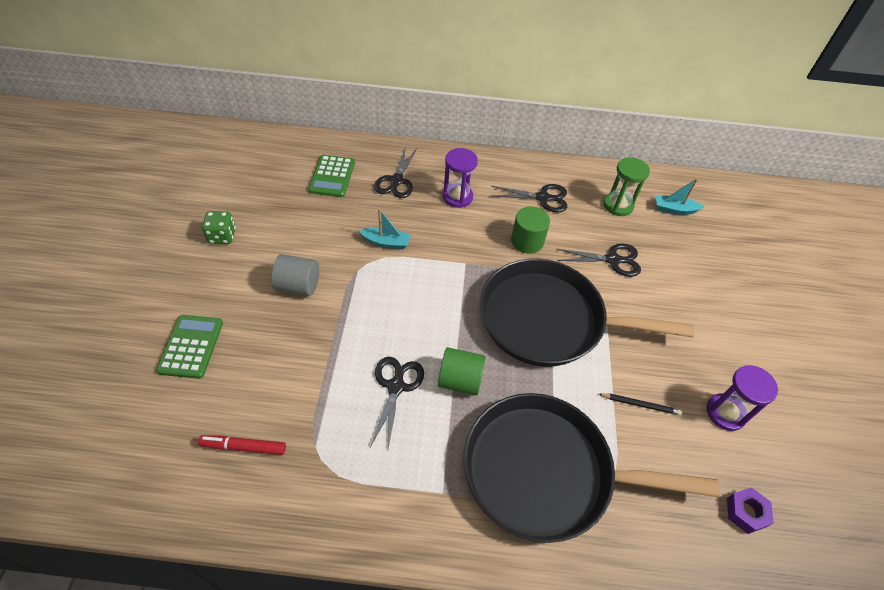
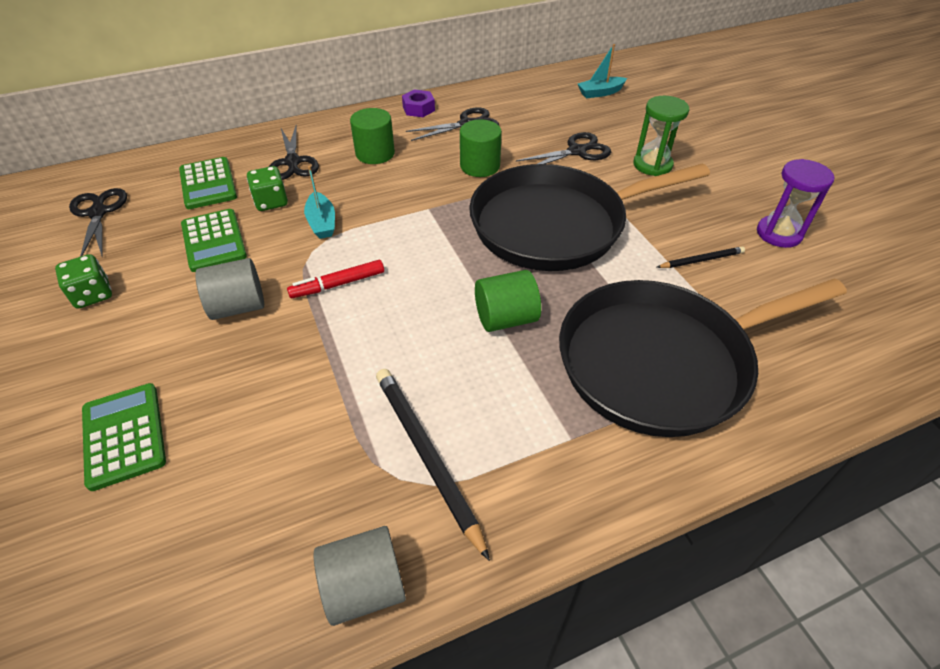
camera: 25 degrees left, 5 degrees down
red marker [198,435,286,455] -> red marker moved to [287,260,384,298]
turquoise boat [359,209,411,249] -> turquoise boat turned 90 degrees clockwise [304,166,335,239]
black scissors [370,357,424,448] -> black scissors moved to [69,188,127,257]
purple hourglass [443,148,478,208] -> green cylinder [350,108,395,164]
green hourglass [604,157,650,216] -> green hourglass moved to [633,96,689,176]
purple nut [727,487,774,534] -> purple nut moved to [402,89,435,117]
none -> green calculator [181,209,247,272]
none -> green dice [247,166,288,211]
none -> grey cylinder [314,526,406,626]
none -> black pencil [376,369,490,561]

